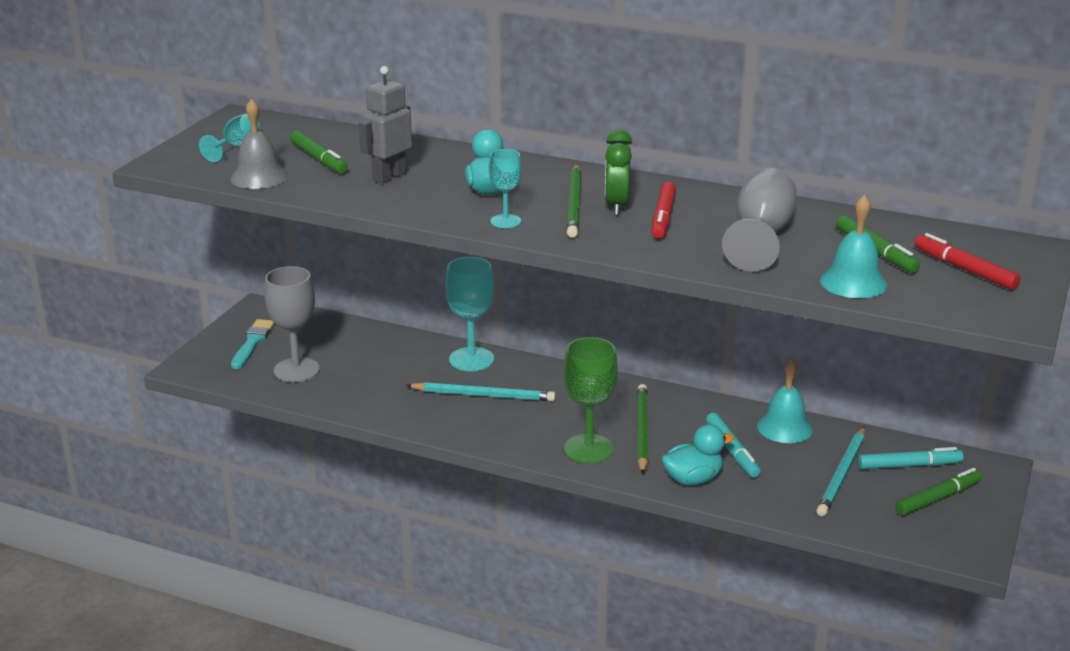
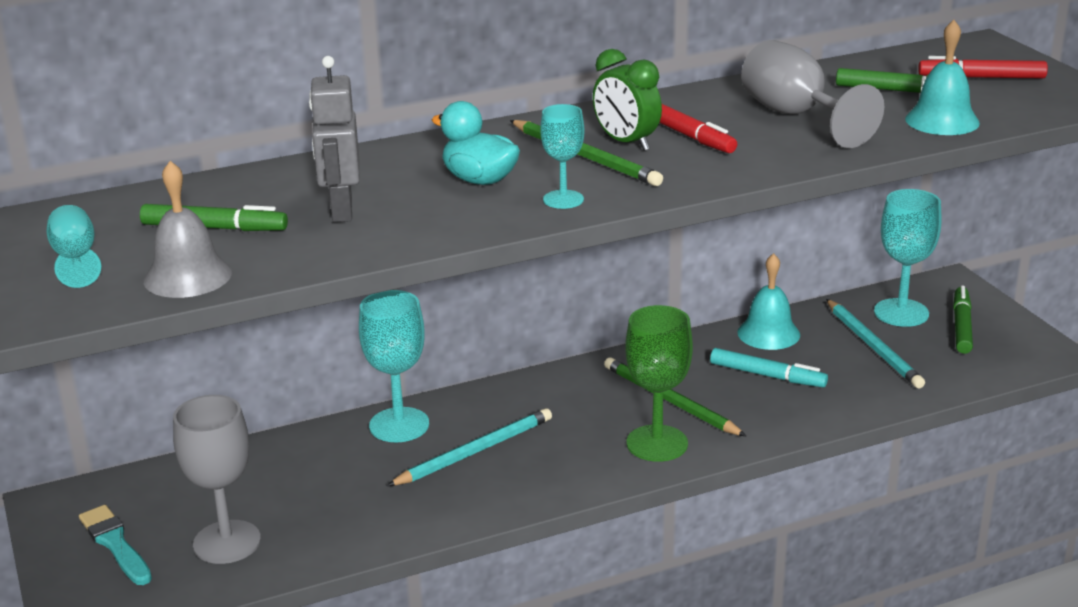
camera: 45 degrees left, 0 degrees up
turquoise duck [661,424,734,485] -> none
turquoise marker [858,447,963,469] -> turquoise goblet [874,189,941,327]

